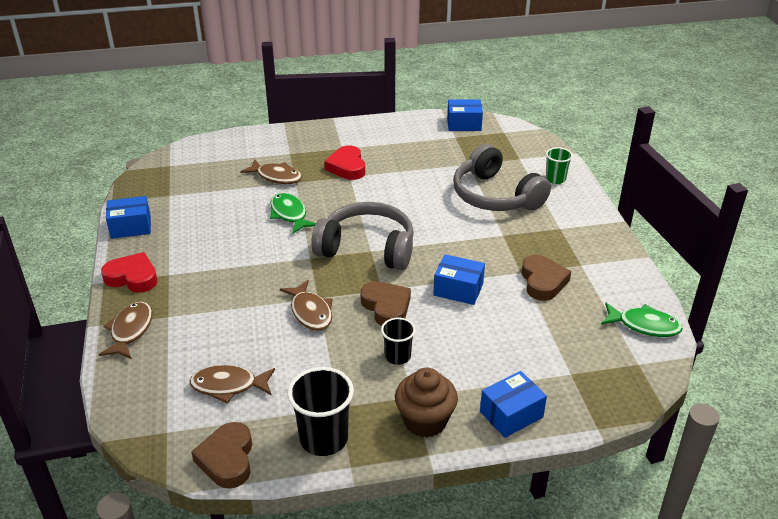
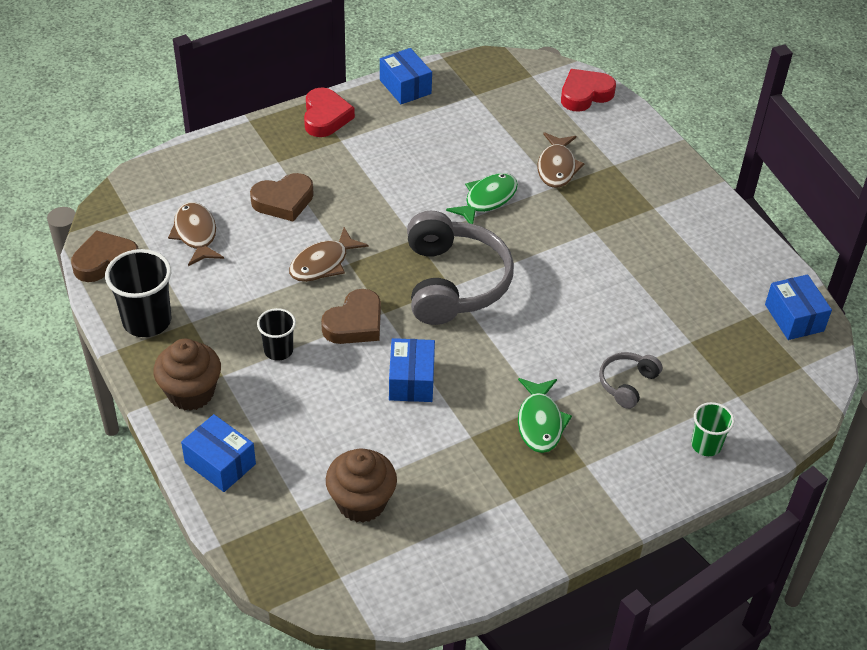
camera: 70 degrees right, 10 degrees up
brown fish [98,302,153,359] -> none
red heart [324,145,365,180] -> red heart moved to [561,69,616,112]
grey headphones [453,144,551,211] -> grey headphones [599,352,663,409], size x0.48
brown heart [522,255,571,301] -> brown heart moved to [250,173,314,222]
green fish [601,303,683,337] -> green fish moved to [518,378,572,453]
none -> brown cupcake [326,448,397,523]

